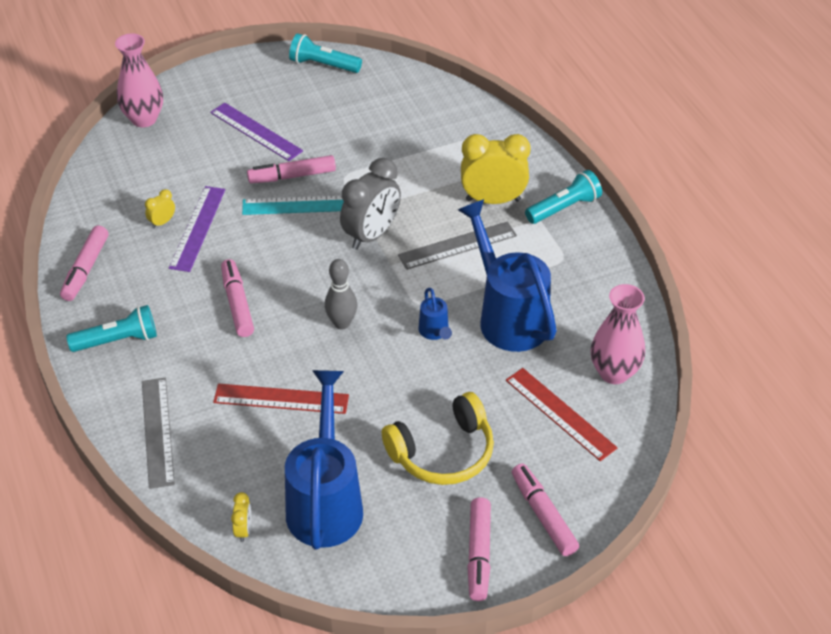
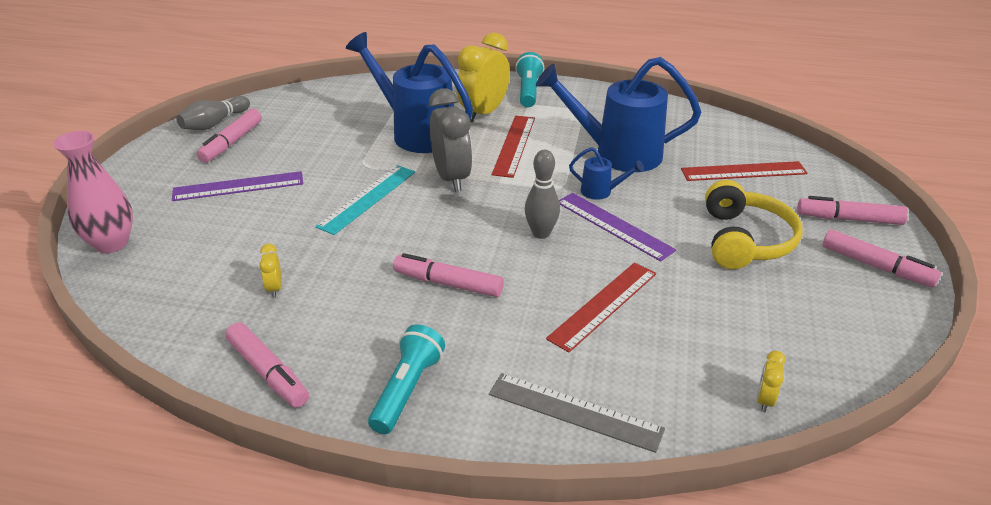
camera: 55 degrees left, 10 degrees down
purple ruler [169,186,225,272] -> purple ruler moved to [559,193,676,262]
yellow clock [231,492,251,542] -> yellow clock turned 105 degrees counterclockwise [757,351,786,412]
pink marker [247,155,336,183] -> pink marker moved to [197,109,262,163]
blue watering can [285,370,363,550] -> blue watering can moved to [346,32,473,153]
turquoise flashlight [289,33,362,73] -> grey bowling pin [176,96,250,130]
grey ruler [398,221,517,270] -> red ruler [492,116,535,178]
pink vase [591,284,645,384] -> none

